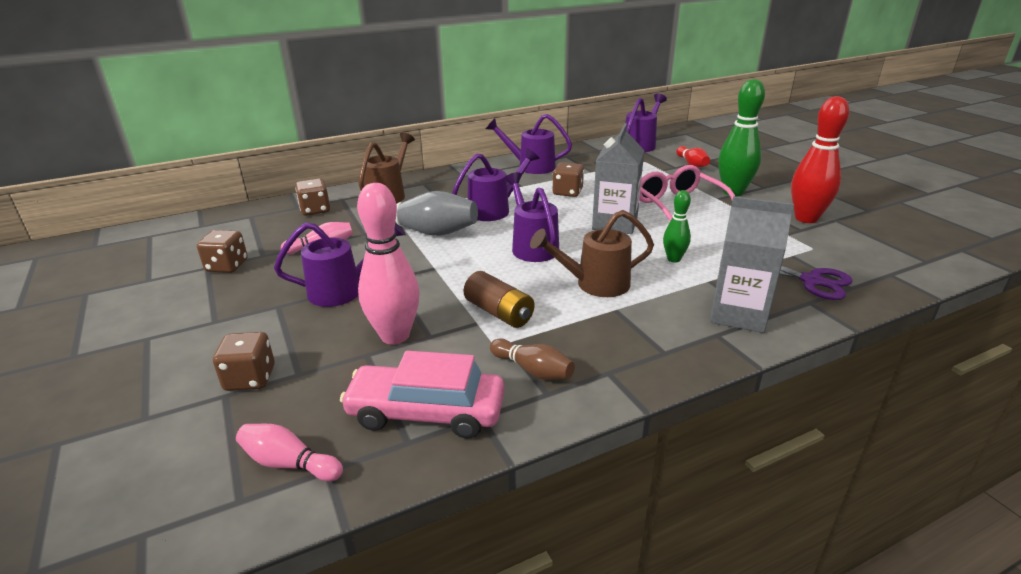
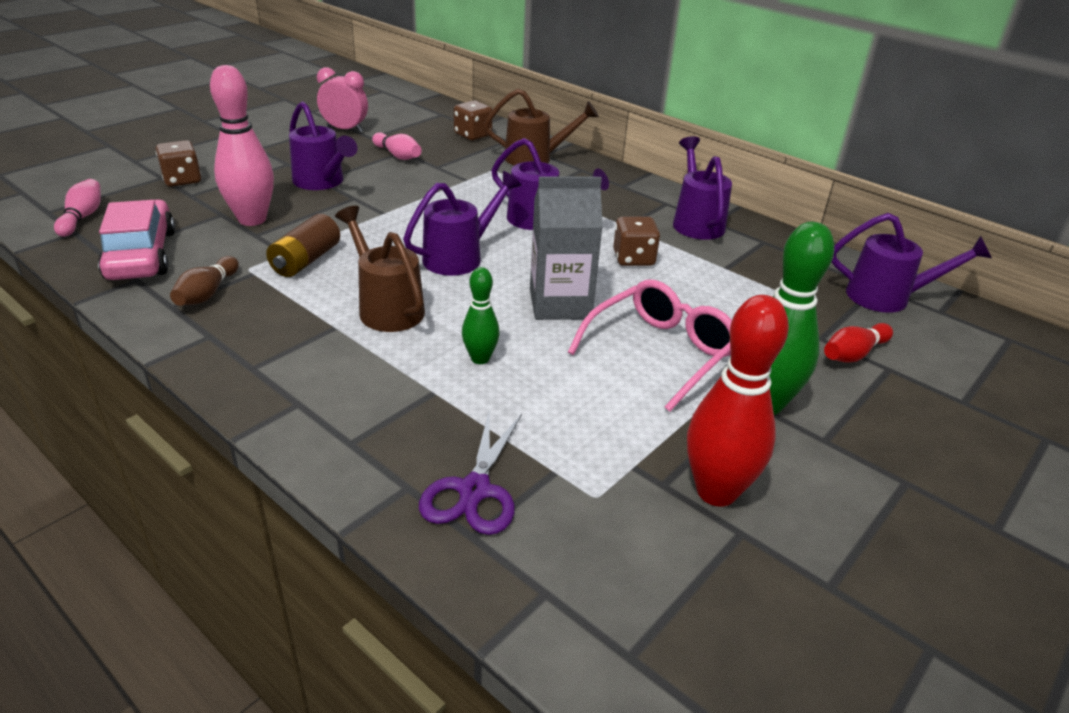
camera: 65 degrees right, 5 degrees up
brown dice [197,230,248,273] -> pink clock [317,67,368,132]
grey bowling pin [359,191,478,236] -> none
grey carton [710,196,794,333] -> none

